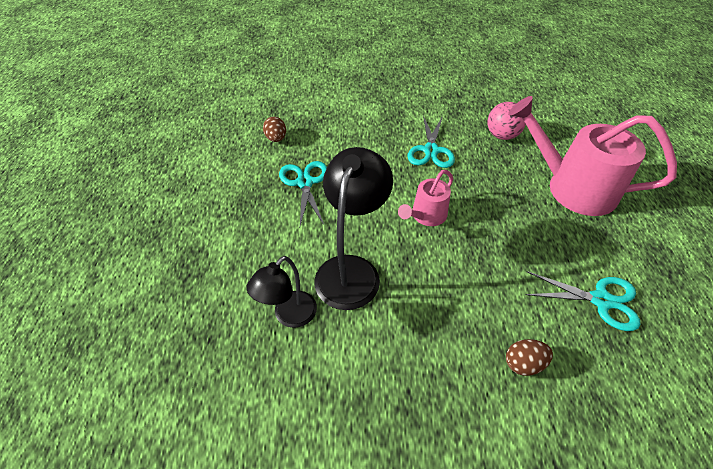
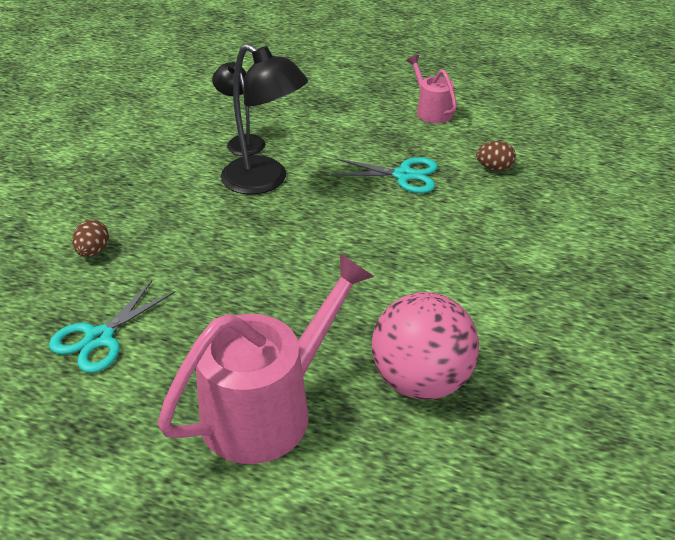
camera: 110 degrees right, 10 degrees down
pink watering can [398,170,453,226] -> pink watering can moved to [407,55,457,123]
turquoise scissors [407,115,455,168] -> none
pink ball [488,102,526,140] -> pink ball [372,292,479,400], size x1.61

